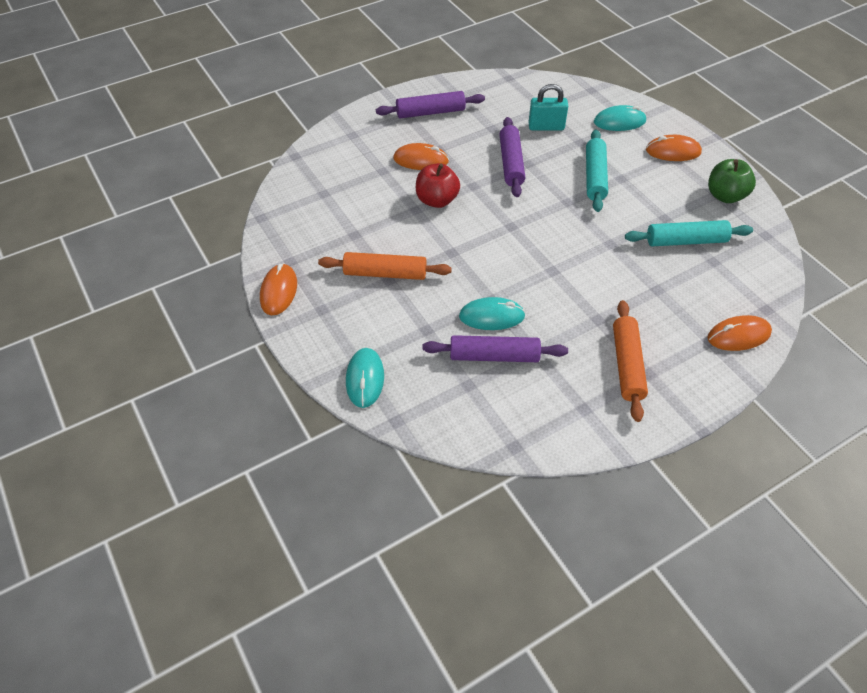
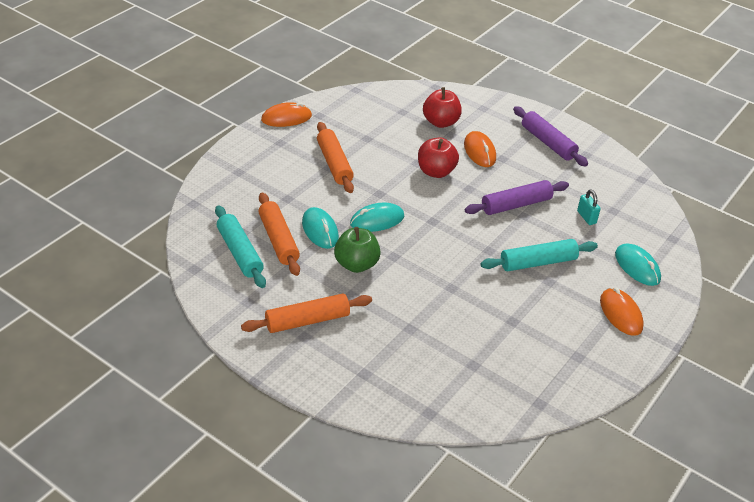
camera: 65 degrees right, 10 degrees down
turquoise mouse [346,348,384,408] -> turquoise mouse moved to [350,203,404,232]
purple rolling pin [422,335,568,362] -> orange rolling pin [259,192,300,276]
turquoise padlock [529,84,568,130] -> turquoise padlock [577,189,601,225], size x0.66
turquoise rolling pin [625,220,753,246] -> turquoise rolling pin moved to [215,205,266,288]
orange mouse [707,315,772,351] -> none
green apple [708,159,756,203] -> green apple moved to [334,227,381,273]
none -> red apple [423,87,462,128]

